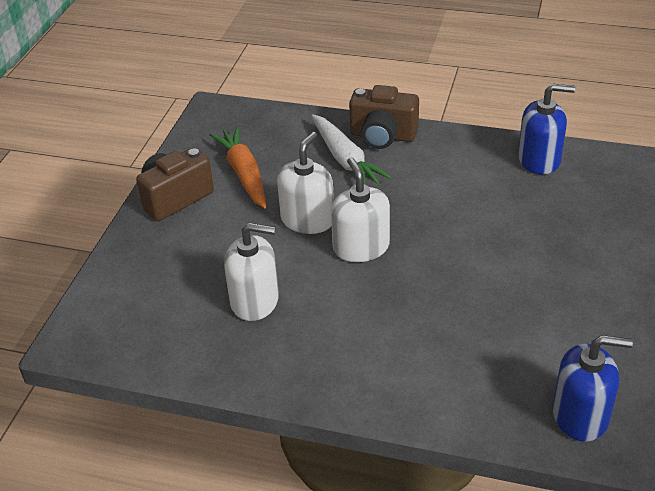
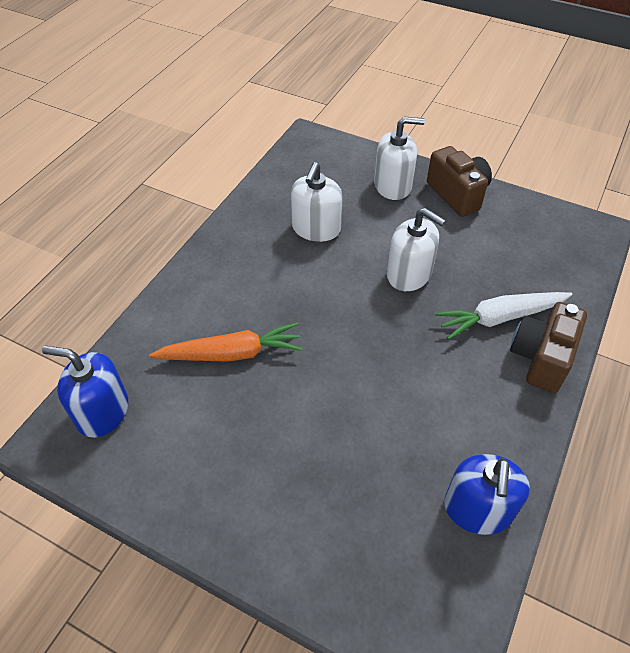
camera: 100 degrees right, 10 degrees up
orange carrot [209,126,267,208] -> orange carrot moved to [149,322,303,362]
white soap dispenser [331,157,390,262] -> white soap dispenser moved to [374,117,425,200]
blue soap dispenser [553,335,633,442] -> blue soap dispenser turned 90 degrees clockwise [42,346,128,438]

